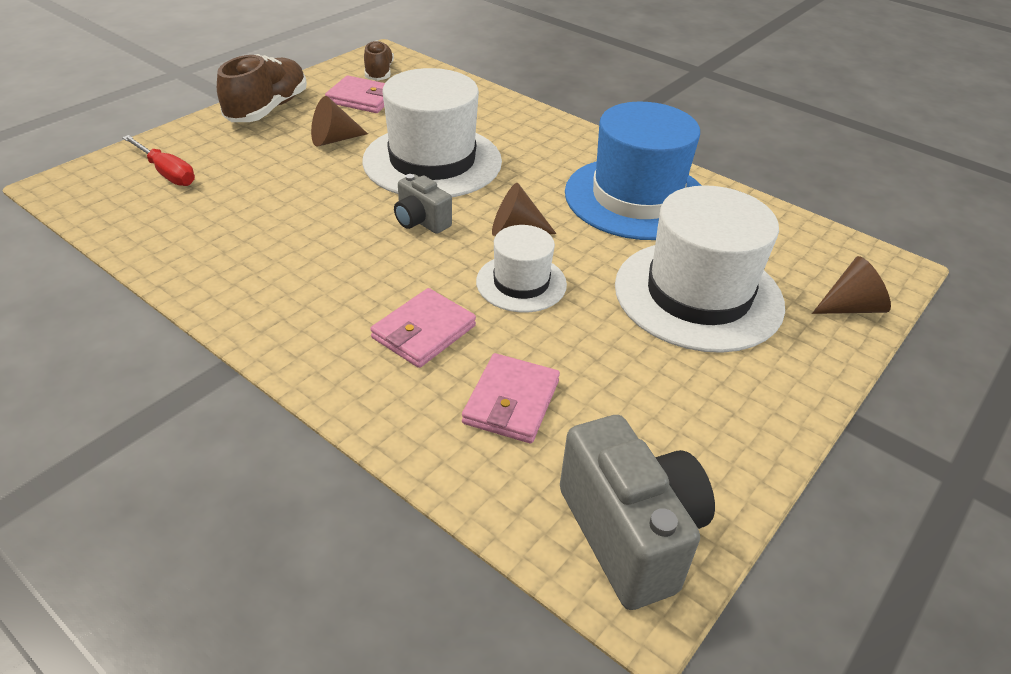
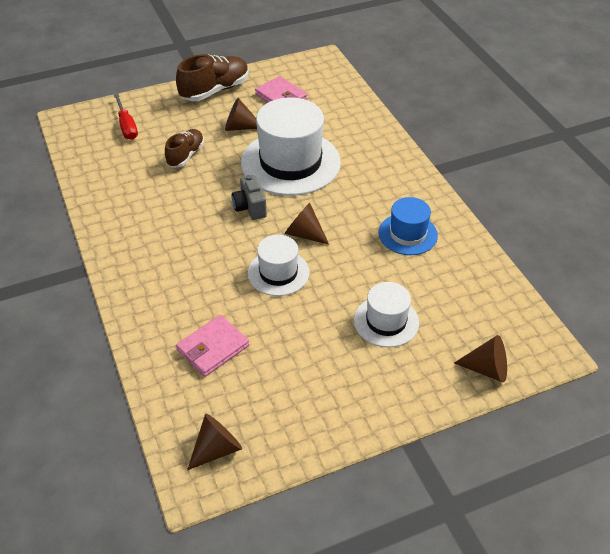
camera: 30 degrees right, 5 degrees up
brown shoe [364,40,394,81] -> brown shoe moved to [165,129,204,167]
pink wallet [370,288,476,368] -> none
grey camera [560,415,715,610] -> brown cone [187,414,242,470]
blue hat [565,102,702,240] -> blue hat [379,197,438,255], size x0.54
white hat [615,185,785,353] -> white hat [354,282,419,347], size x0.54

